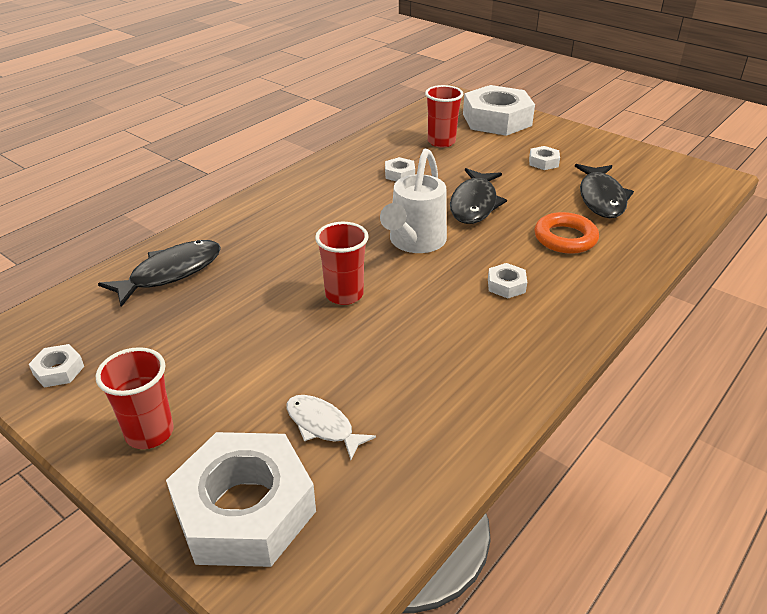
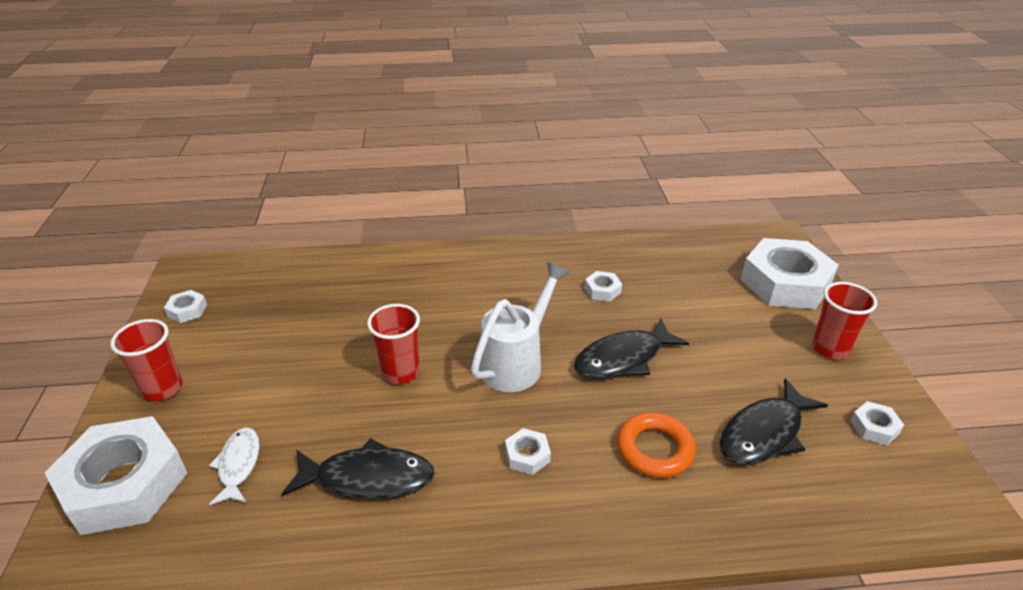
camera: 45 degrees right, 0 degrees up
black fish [98,240,221,307] -> black fish moved to [282,438,435,500]
white watering can [380,149,447,253] -> white watering can turned 150 degrees clockwise [471,262,570,392]
red cup [425,85,463,148] -> red cup moved to [812,282,877,359]
white nut [529,146,560,170] -> white nut moved to [851,401,904,445]

